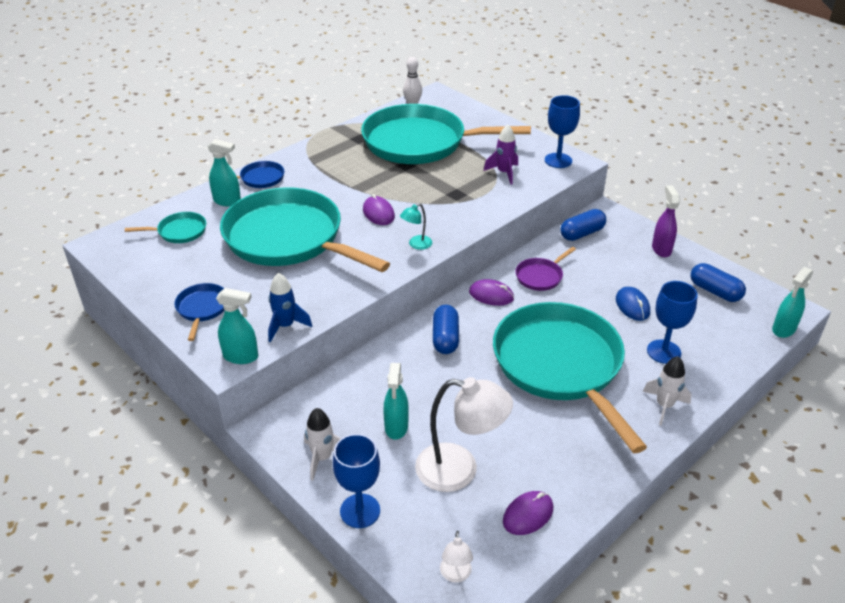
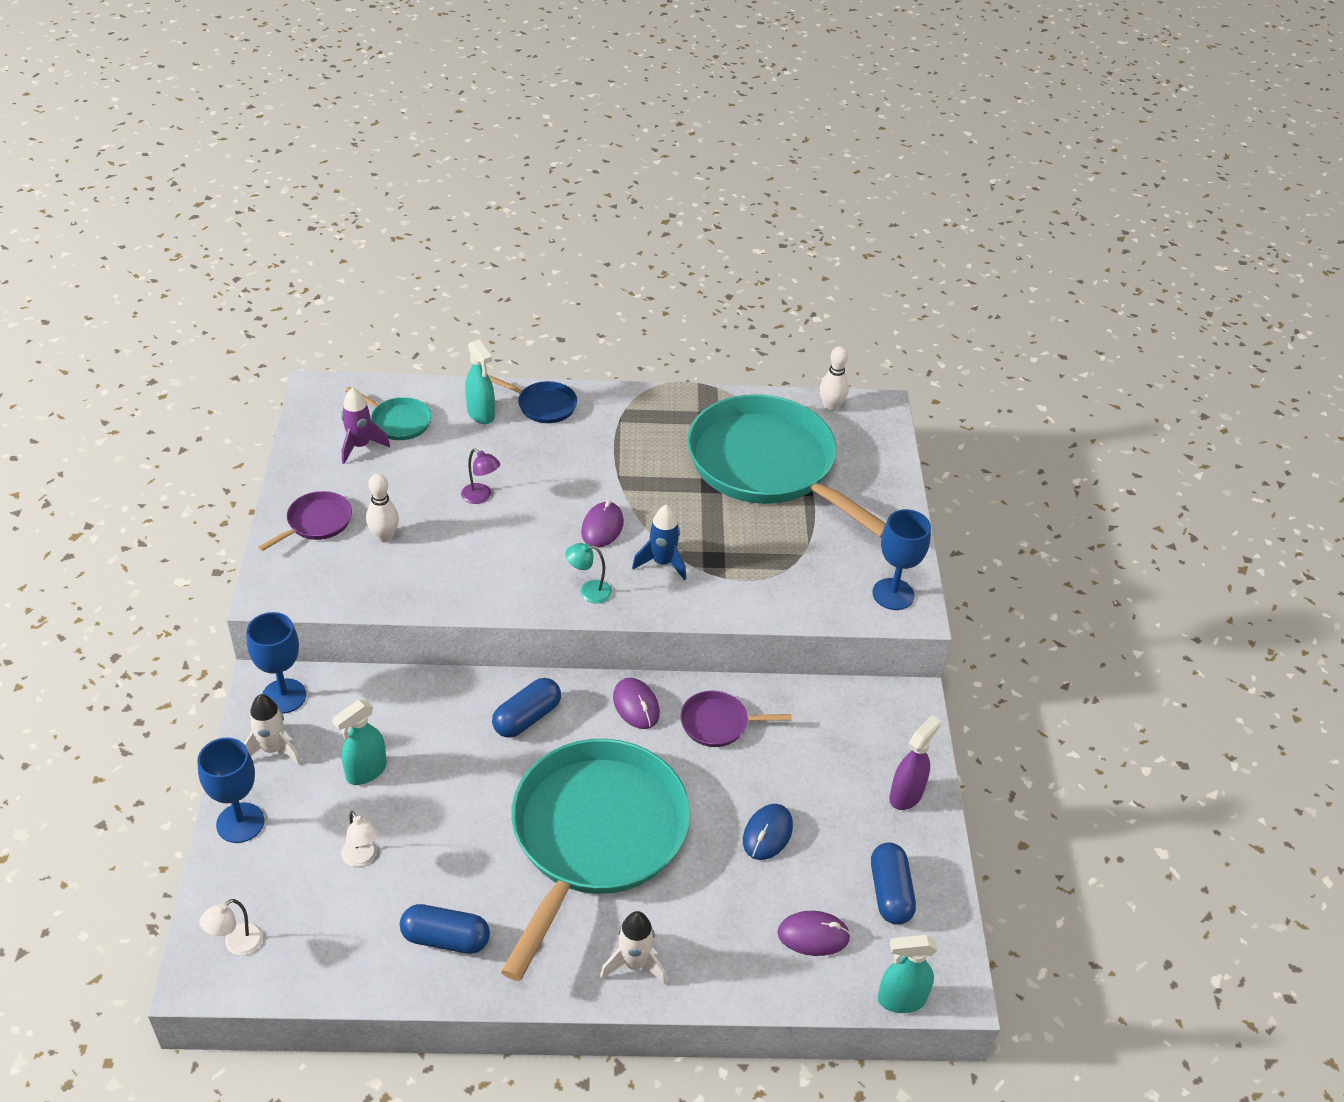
camera: 40 degrees right, 5 degrees up
blue pan [174,283,224,341] -> purple pan [258,491,352,551]
turquoise spray bottle [216,288,258,364] -> none
turquoise pan [220,187,390,272] -> purple lamp [461,449,500,504]
blue rocket [268,273,312,342] -> blue rocket moved to [632,505,686,580]
white lamp [415,377,513,492] -> white lamp [341,811,379,867], size x0.46
purple rocket [484,124,518,184] -> purple rocket moved to [341,387,390,464]
purple mouse [503,491,553,535] -> purple mouse moved to [777,911,851,956]
blue capsule [560,209,606,241] -> blue capsule moved to [400,904,490,954]
blue goblet [647,281,698,364] -> blue goblet moved to [247,612,306,714]
none -> white bowling pin [366,474,399,542]

